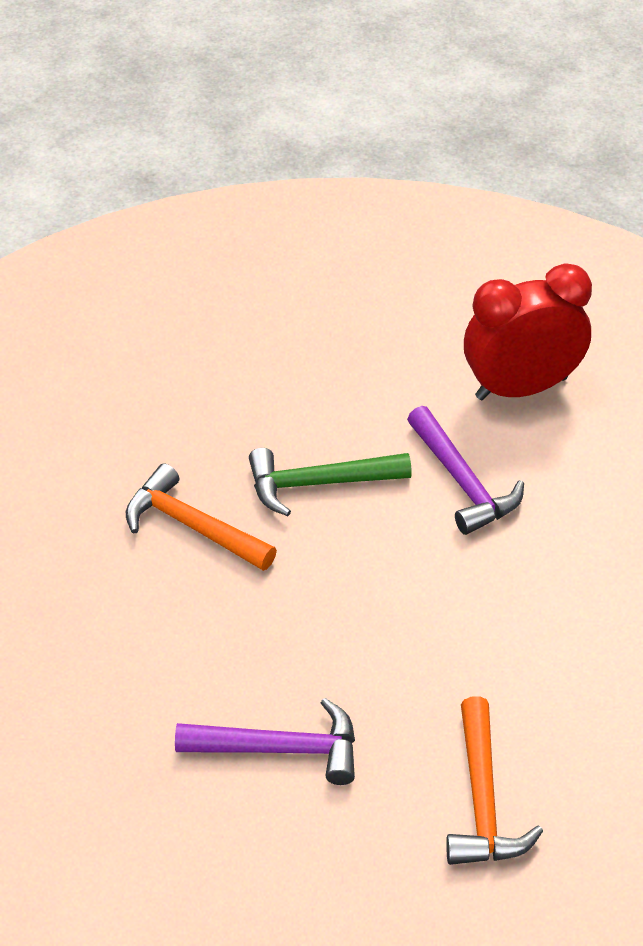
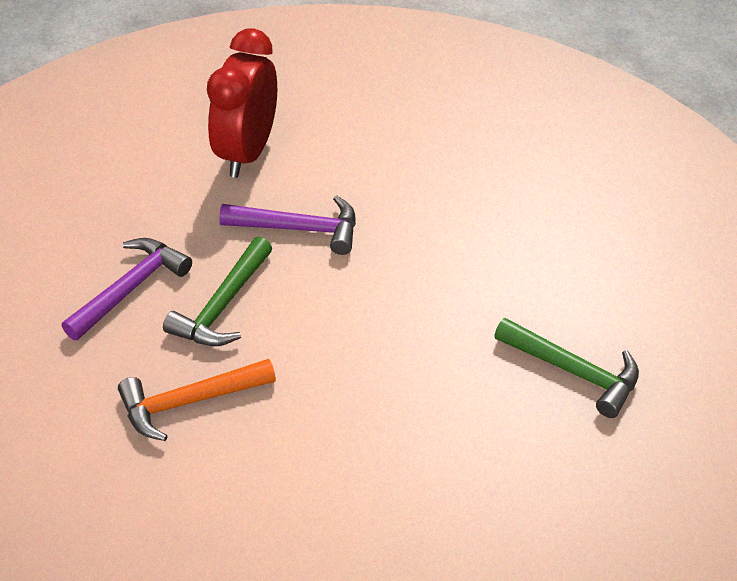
camera: 55 degrees left, 0 degrees up
purple hammer [175,698,355,785] -> purple hammer moved to [62,238,192,340]
orange hammer [446,696,543,865] -> green hammer [494,318,639,418]

